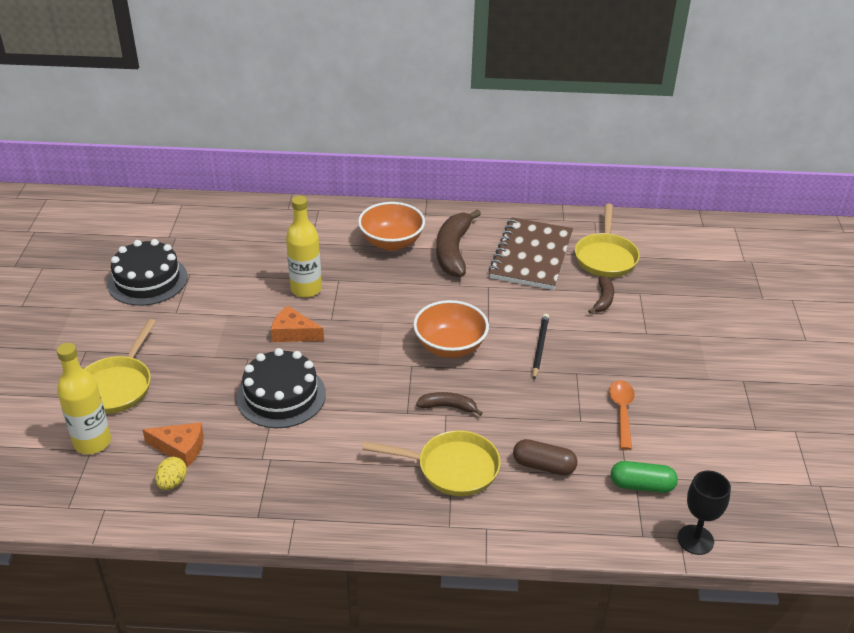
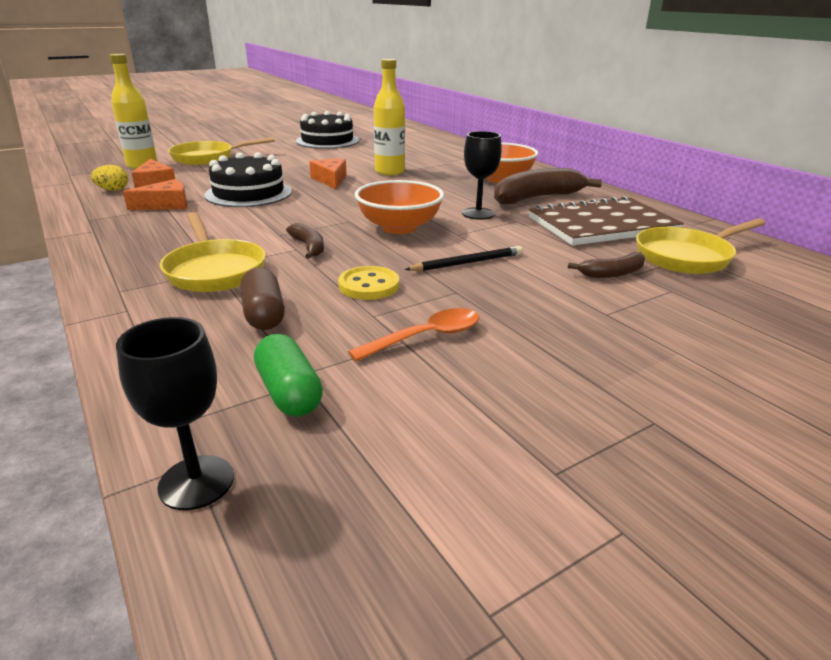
camera: 55 degrees right, 10 degrees down
none -> orange cheese [123,179,187,210]
none -> yellow button [338,266,399,300]
none -> black goblet [462,131,502,220]

